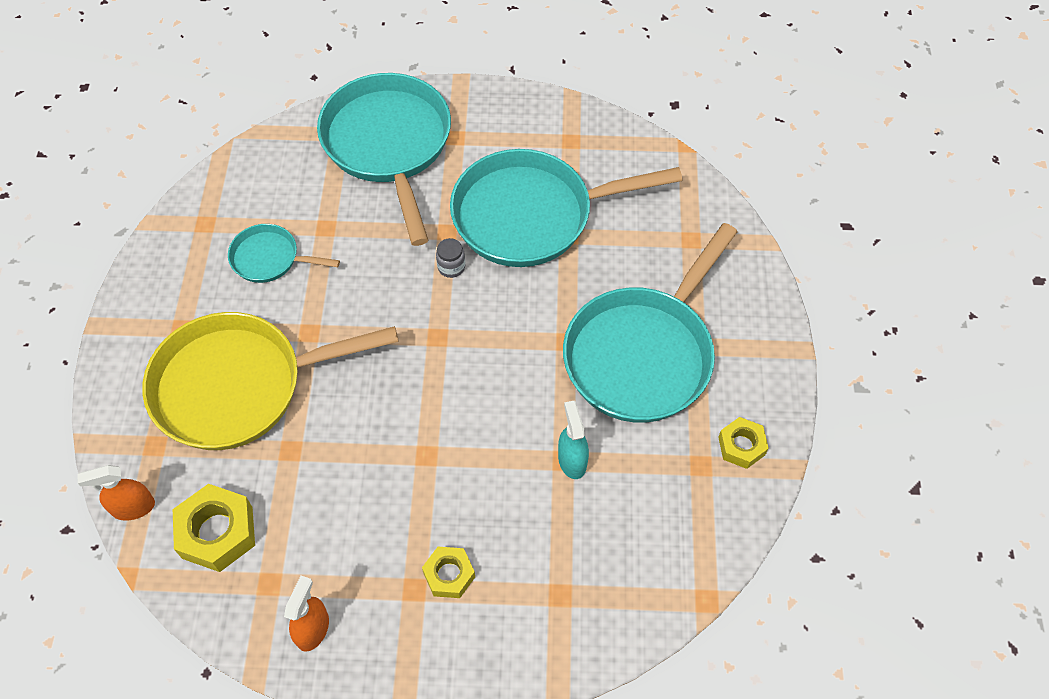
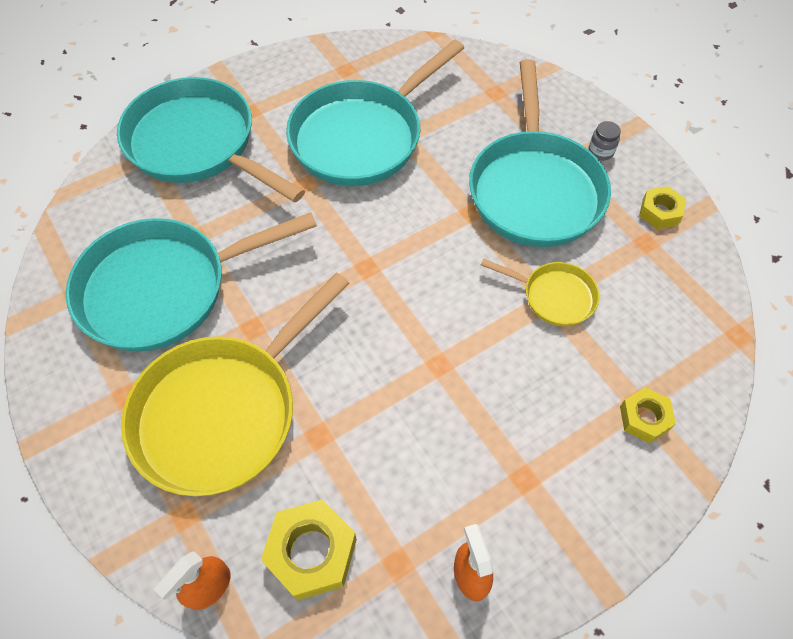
camera: 35 degrees left, 0 degrees up
turquoise pan [228,224,340,283] -> turquoise pan [66,212,317,352], size x2.07
yellow nut [422,547,475,598] -> yellow nut moved to [620,387,676,443]
grey jar [436,238,465,278] -> grey jar moved to [589,121,621,160]
turquoise spray bottle [558,401,589,479] -> yellow pan [481,258,599,326]

